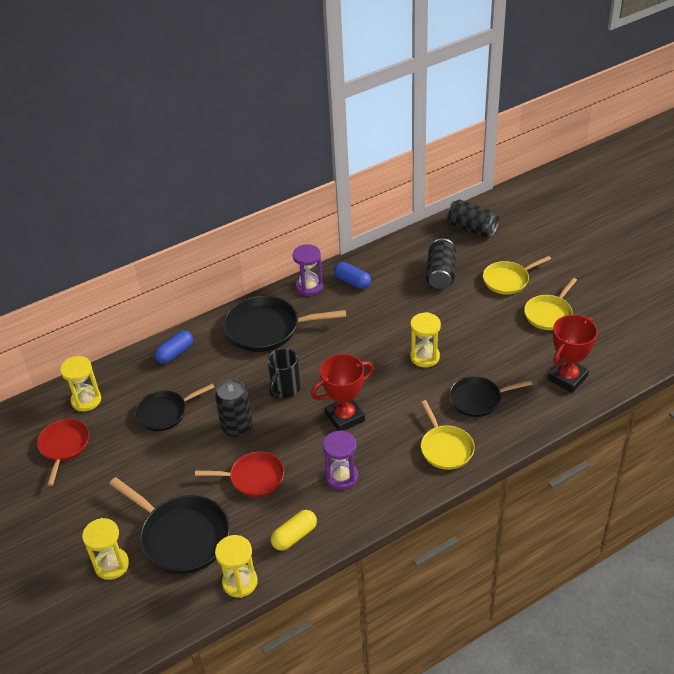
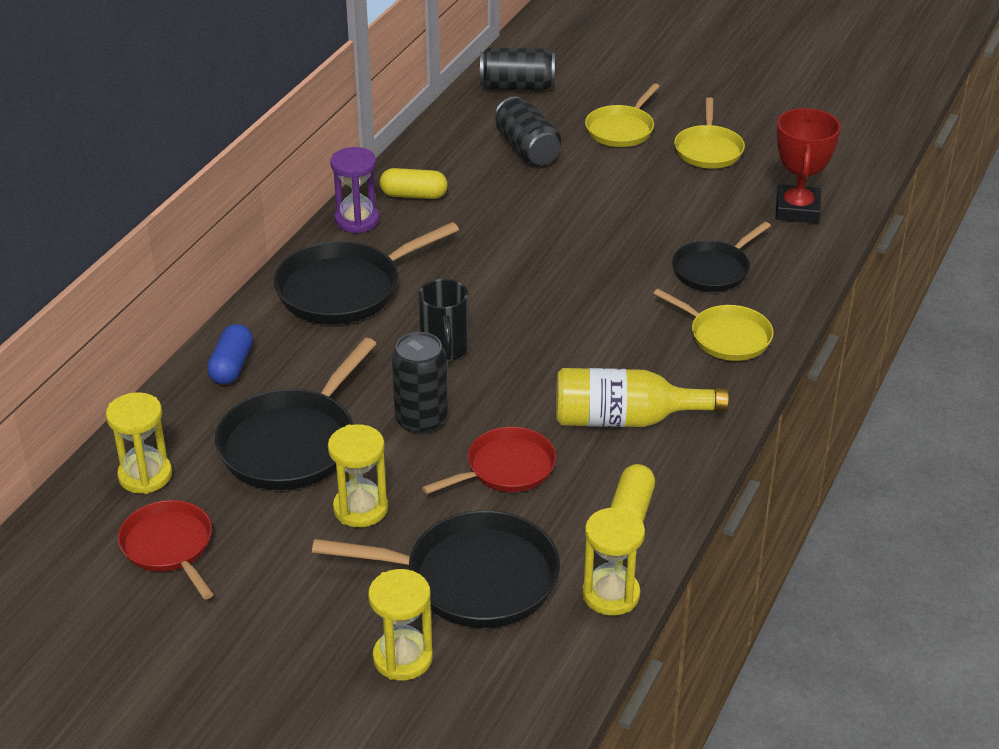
camera: 35 degrees left, 5 degrees down
black pan [135,384,215,431] -> black pan [215,338,377,490], size x1.58
red trophy [311,354,374,431] -> none
purple hourglass [323,430,358,490] -> yellow bottle [556,368,729,427]
blue capsule [334,262,371,289] -> yellow capsule [380,168,448,199]
yellow hourglass [410,312,441,367] -> yellow hourglass moved to [328,424,388,527]

